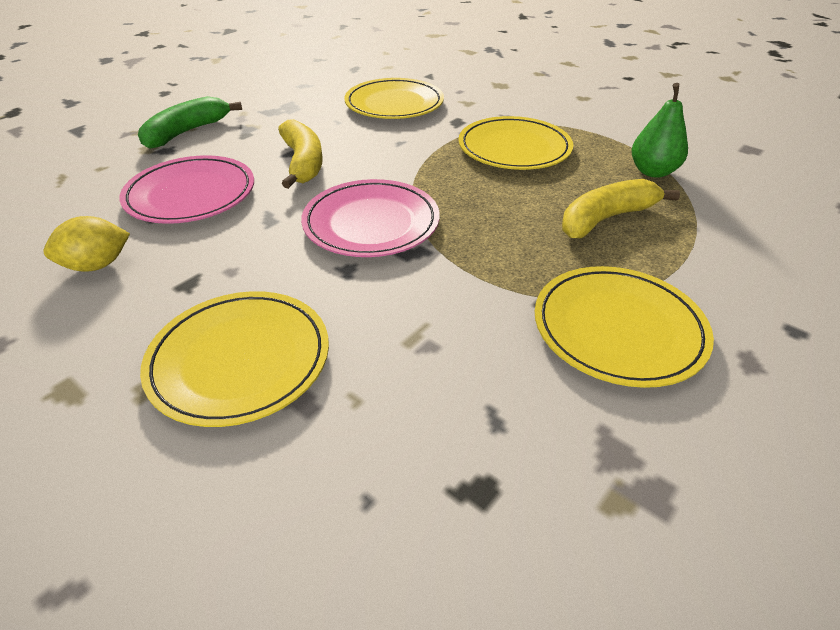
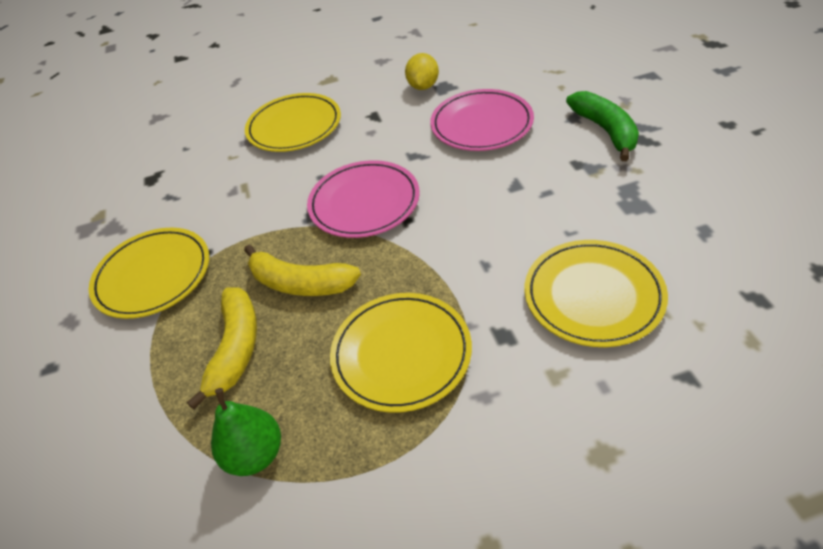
camera: 130 degrees right, 5 degrees up
yellow banana [278,119,323,189] -> yellow banana moved to [244,245,361,296]

